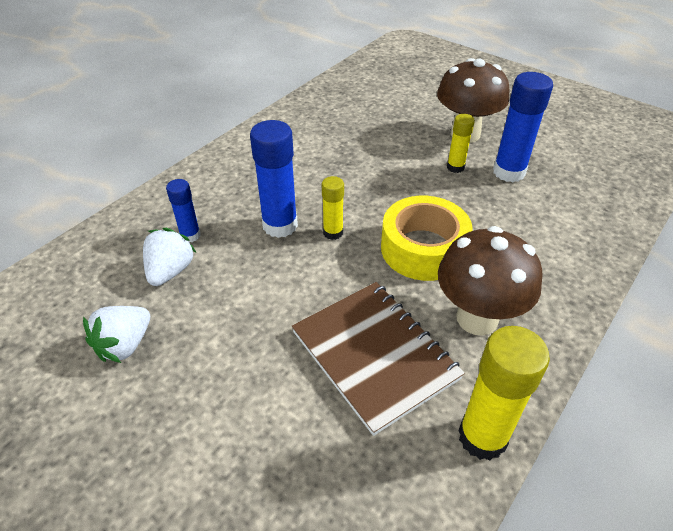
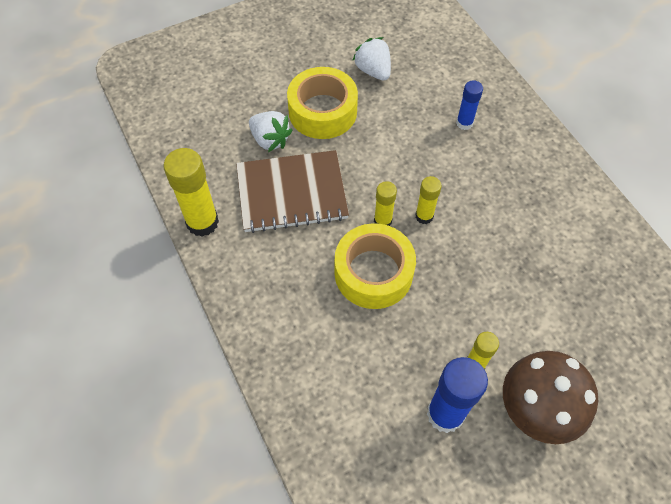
camera: 115 degrees right, 15 degrees up
white strawberry [143,228,197,286] -> white strawberry moved to [249,111,293,152]
blue glue stick [250,120,298,238] -> none
brown mushroom [438,226,543,336] -> none
none -> yellow tape [287,67,358,139]
none -> yellow glue stick [374,181,397,226]

